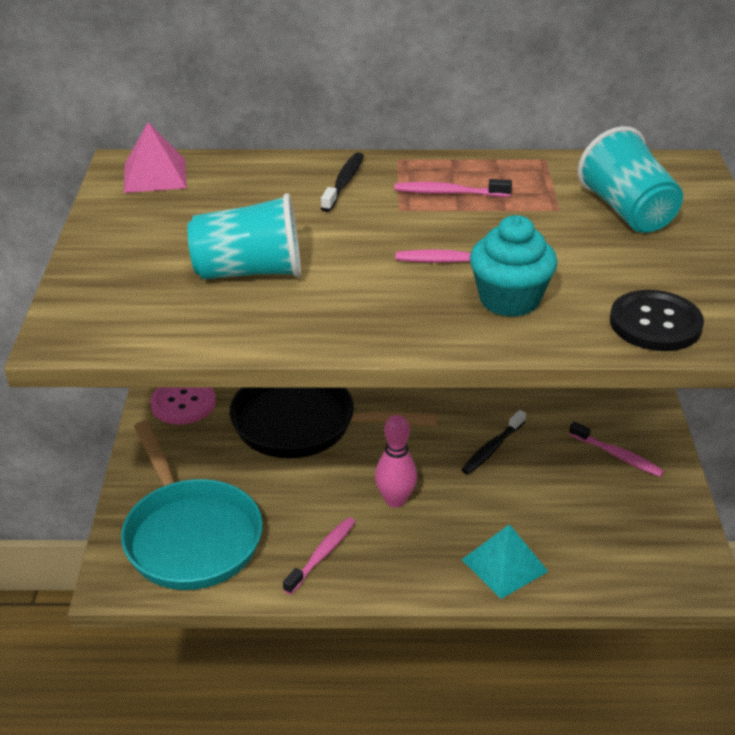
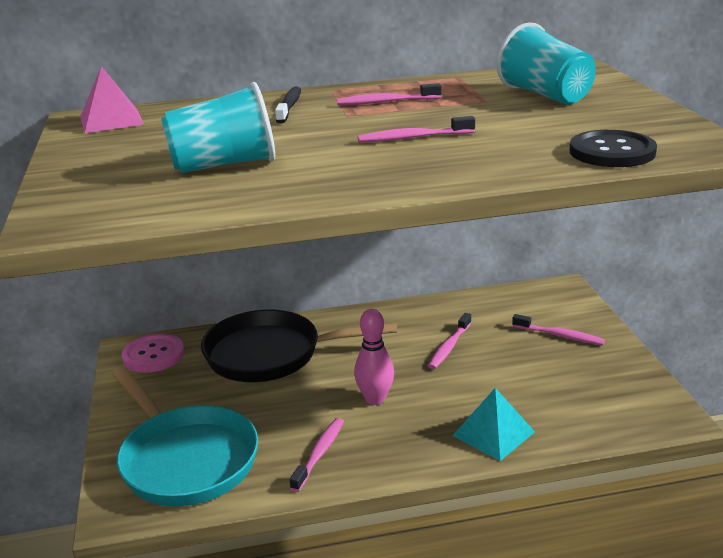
camera: 10 degrees left, 10 degrees down
black toothbrush [461,410,526,474] -> pink toothbrush [428,313,472,369]
turquoise cupcake [470,215,557,317] -> none

